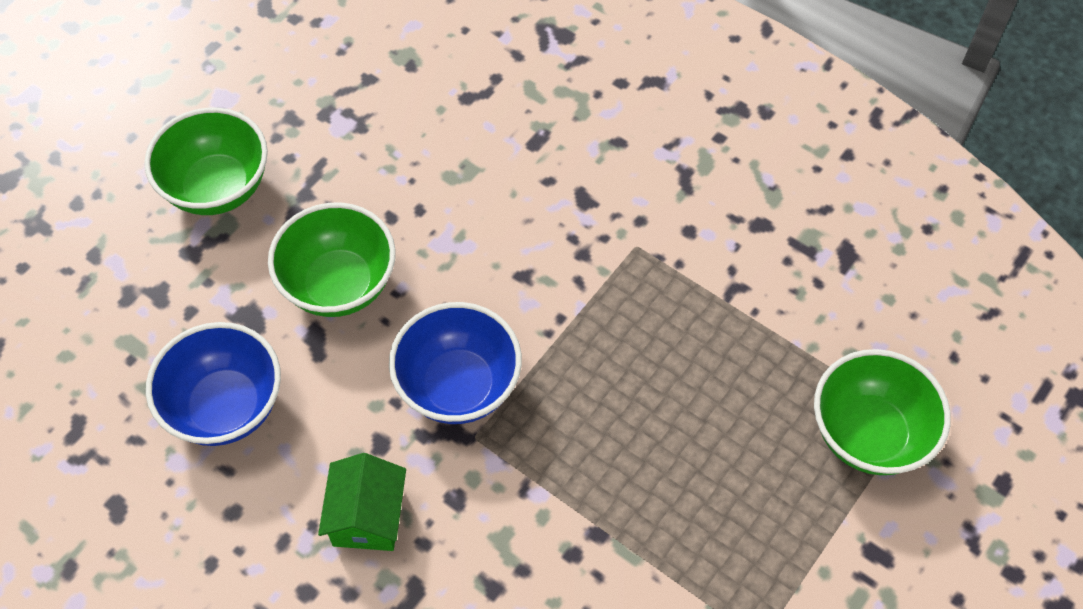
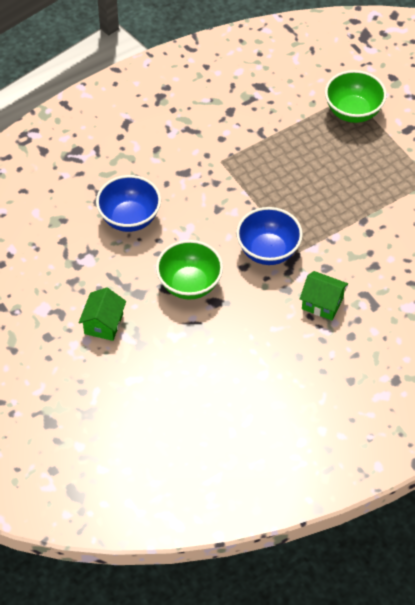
camera: 70 degrees left, 5 degrees down
green bowl [144,108,268,215] -> green house [79,288,126,341]
blue bowl [146,322,281,446] -> blue bowl moved to [96,175,161,232]

